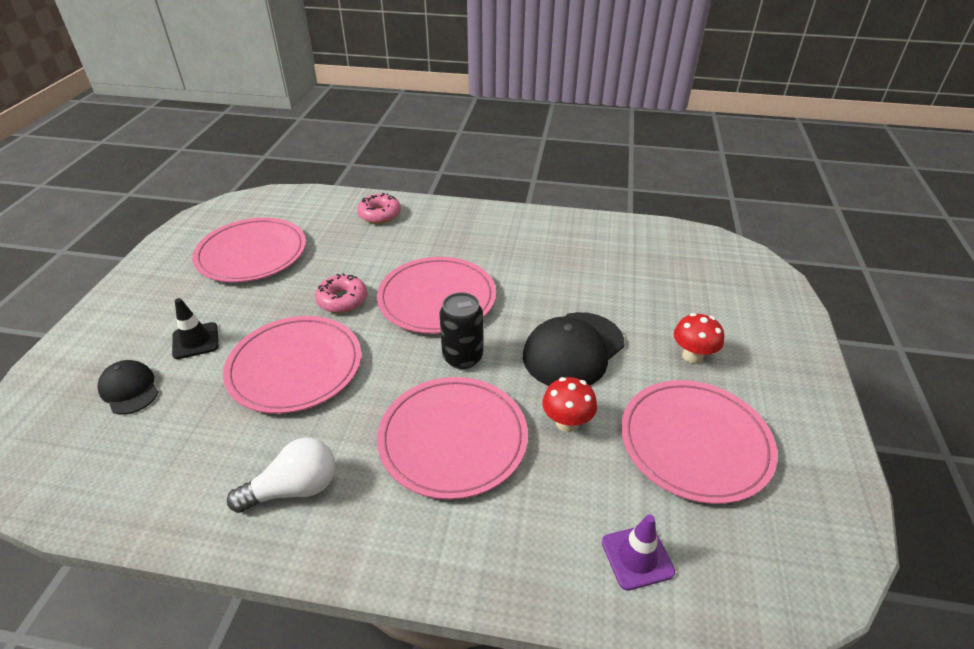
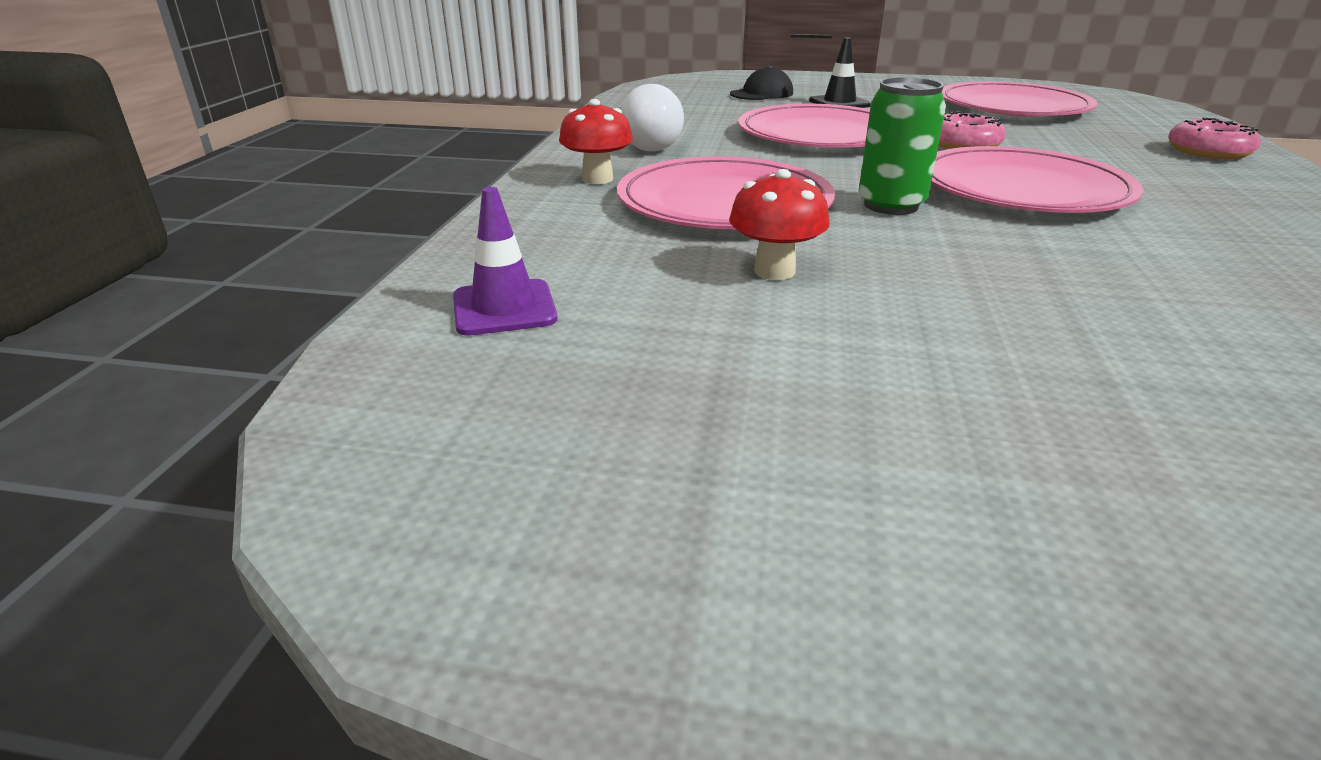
camera: 90 degrees right, 10 degrees down
black can [439,292,483,369] -> green can [859,77,946,215]
black cap [523,312,624,386] -> none
pink plate [621,380,778,504] -> none
red mushroom [674,313,724,364] -> red mushroom moved to [559,99,633,184]

